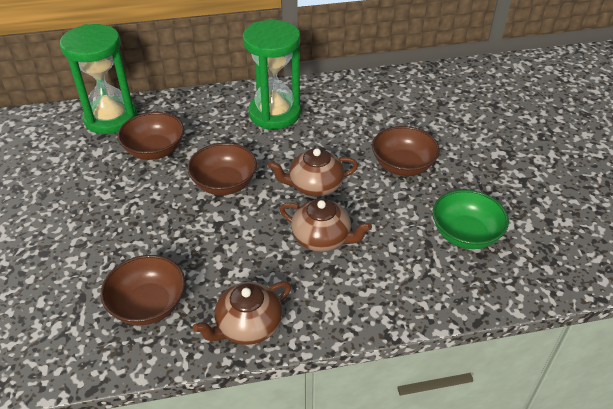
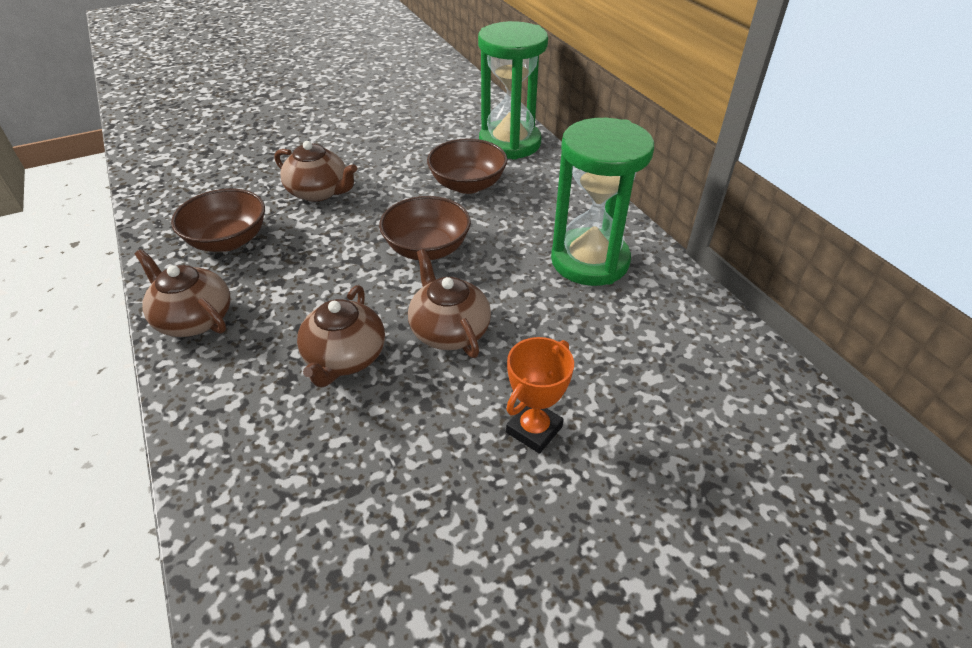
camera: 75 degrees right, 0 degrees up
brown bowl [372,126,440,176] -> orange trophy [506,337,574,454]
green bowl [432,190,509,249] -> none
none -> brown teapot [275,141,357,202]

